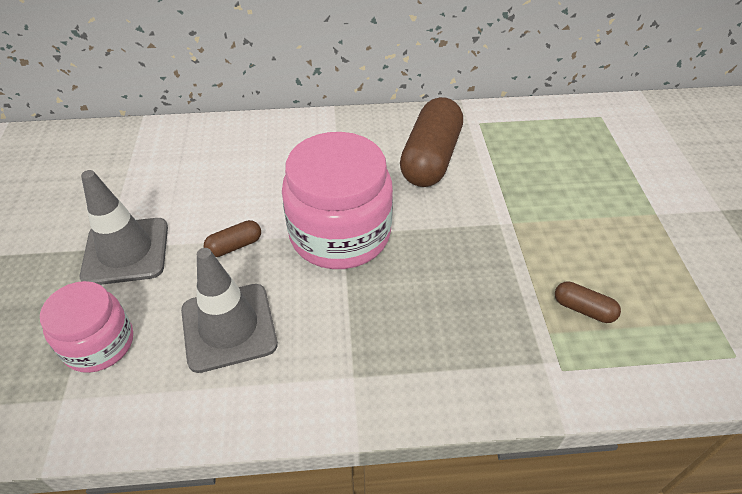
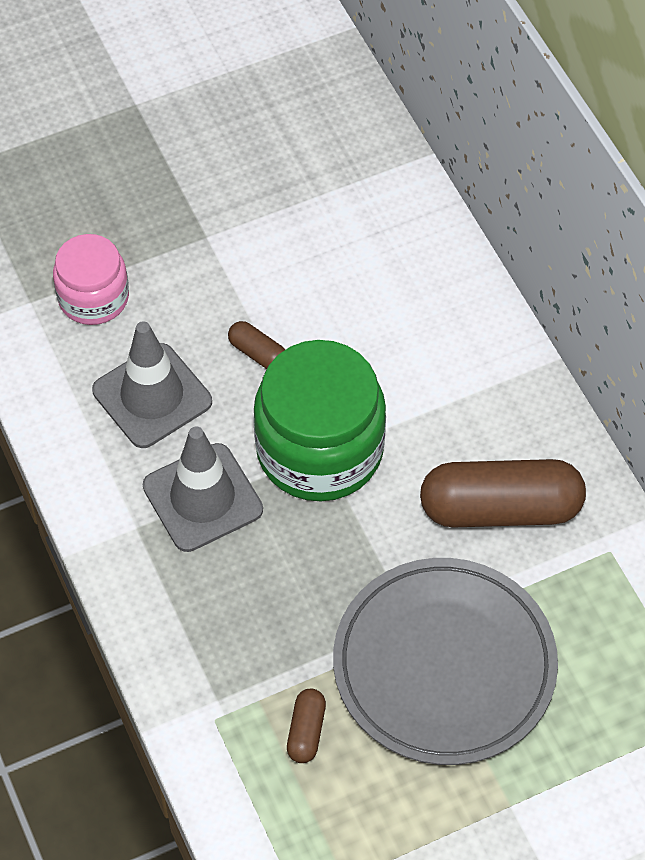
camera: 70 degrees right, 10 degrees up
grey traffic cone [80,170,168,285] -> grey traffic cone moved to [143,426,263,552]
pink jar [282,132,393,269] -> green jar [253,340,386,501]
none -> grey plate [333,558,558,765]

